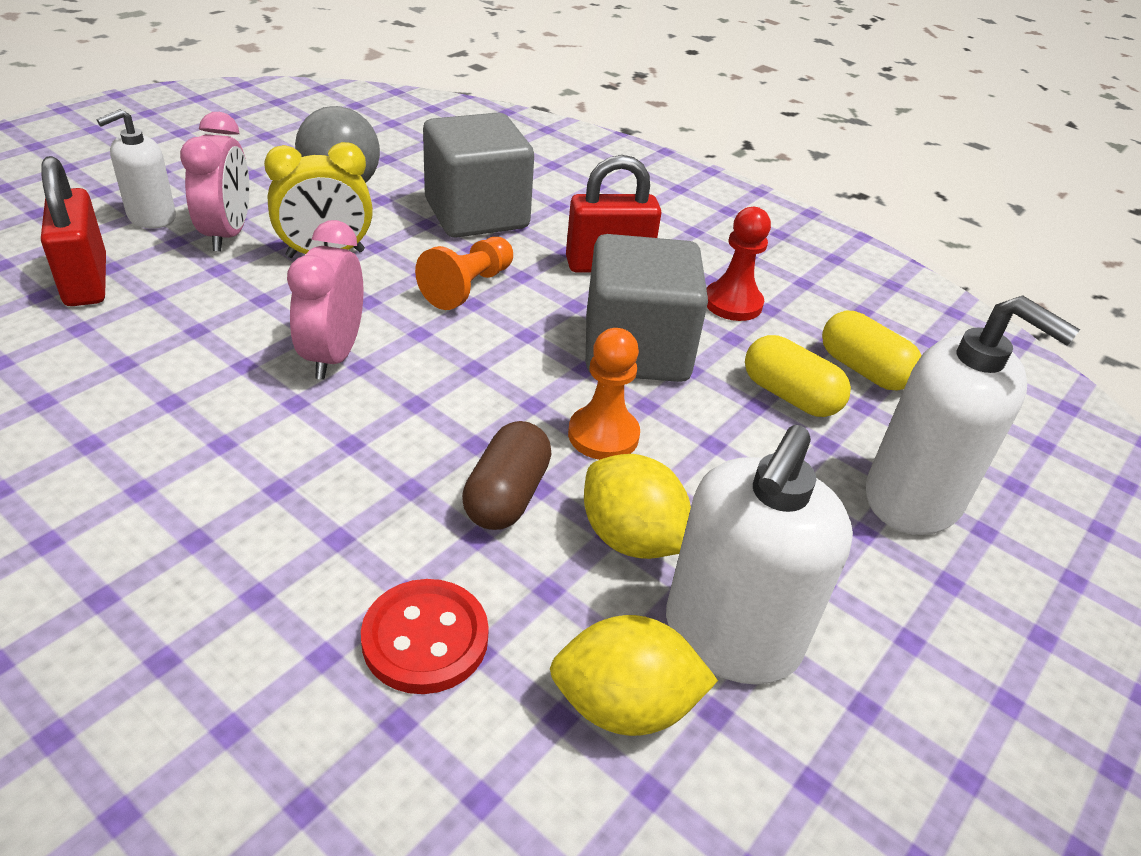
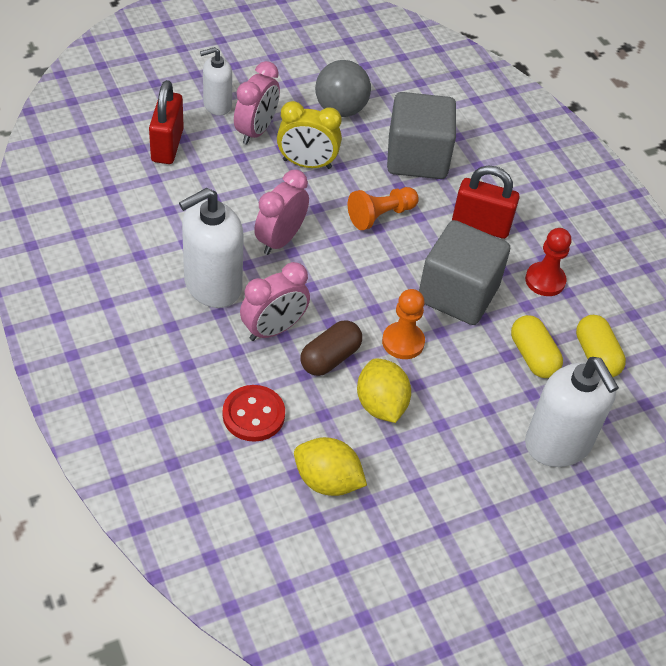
camera: 25 degrees right, 10 degrees up
white soap dispenser [666,425,853,685] -> white soap dispenser moved to [179,188,244,308]
none -> pink clock [240,262,310,341]

